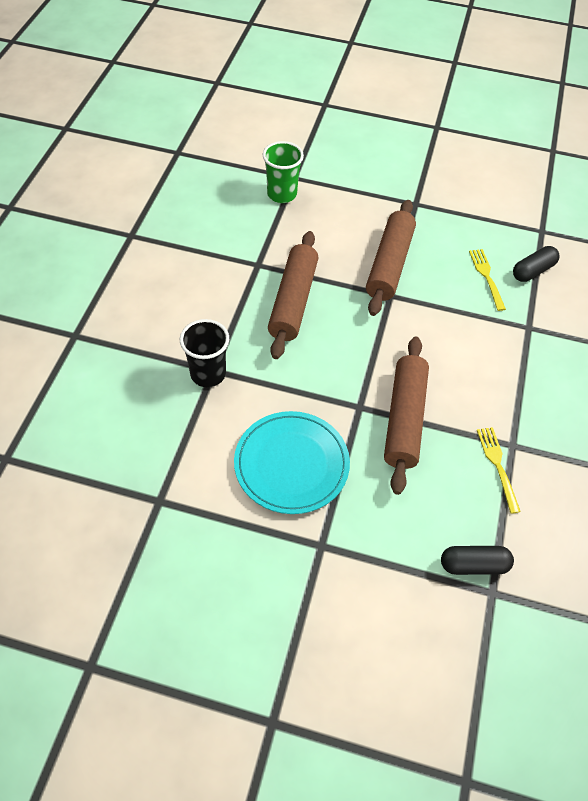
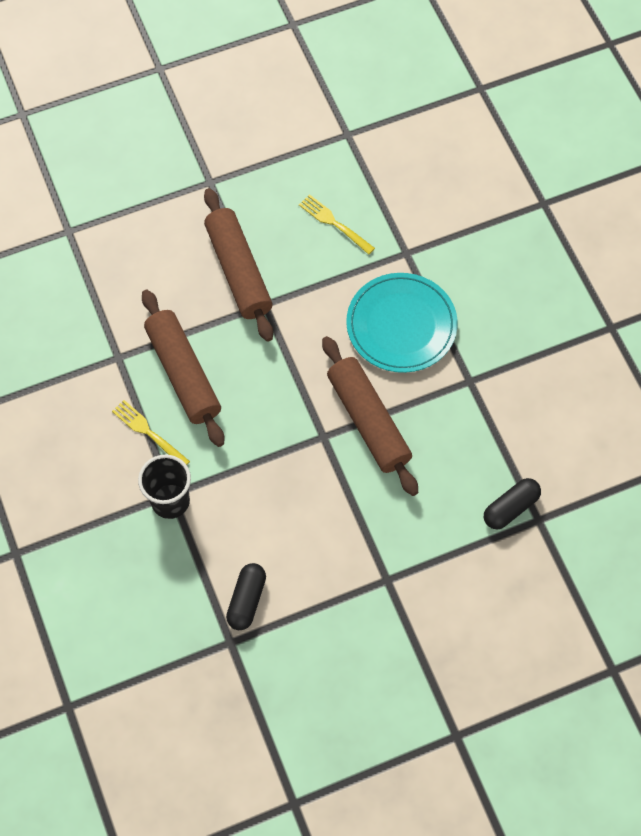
camera: 35 degrees left, 10 degrees up
turquoise plate [234,411,350,514] -> turquoise plate moved to [346,273,458,373]
green cup [263,141,304,203] -> none
yellow fork [477,427,521,514] -> yellow fork moved to [112,400,190,465]
black capsule [513,246,560,282] -> black capsule moved to [226,563,266,630]

